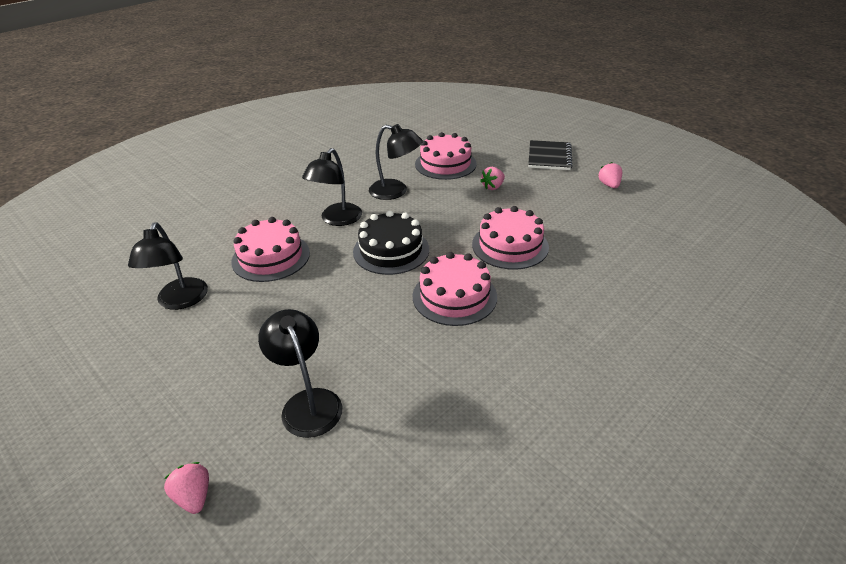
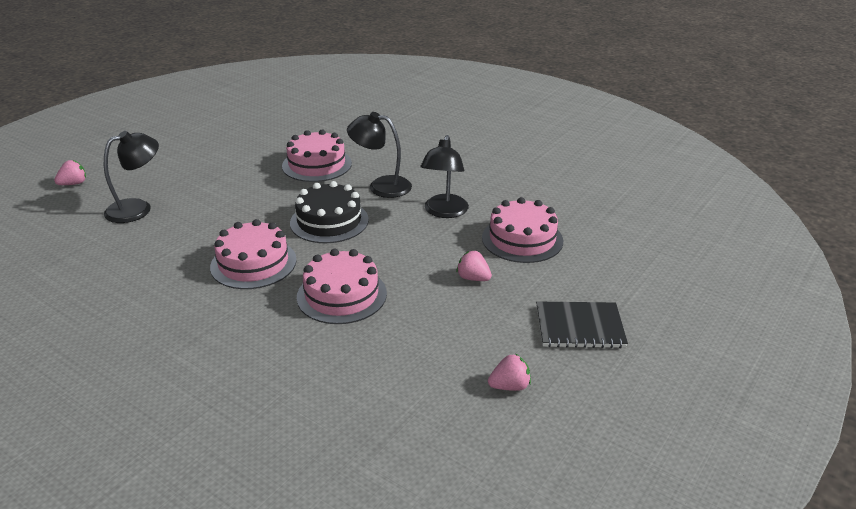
camera: 80 degrees right, 5 degrees down
black lamp [128,222,208,310] -> none

